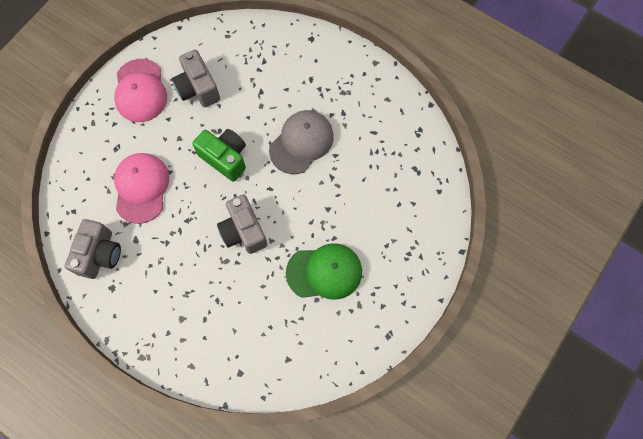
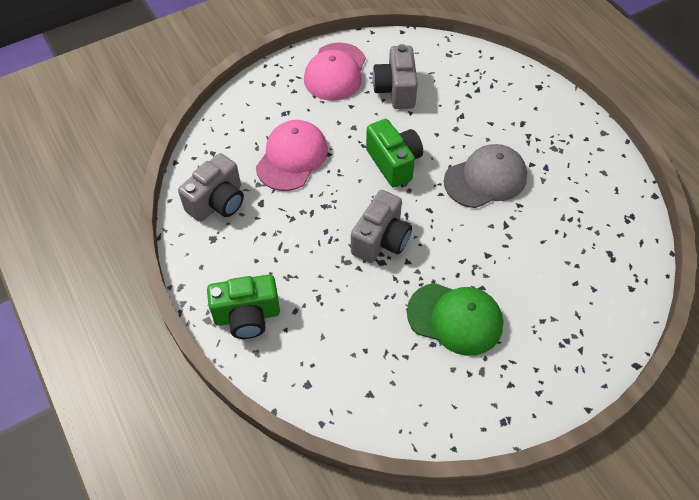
camera: 25 degrees right, 15 degrees down
grey camera [217,194,268,254] -> grey camera turned 150 degrees counterclockwise [351,190,412,263]
none -> green camera [207,274,280,339]

